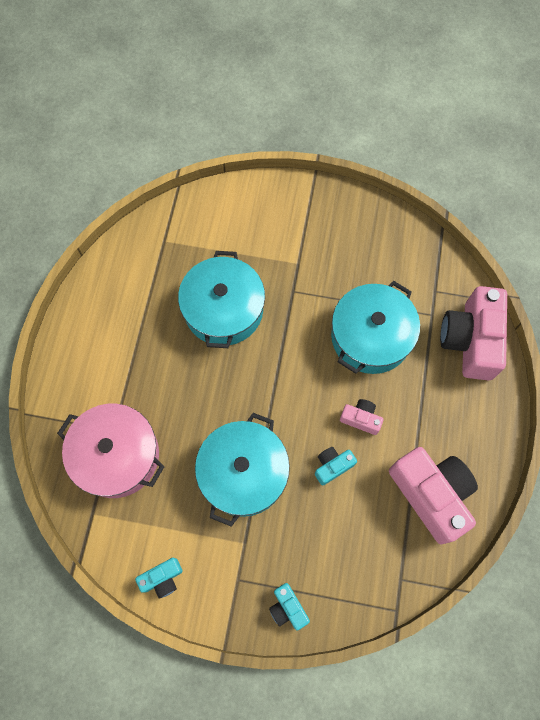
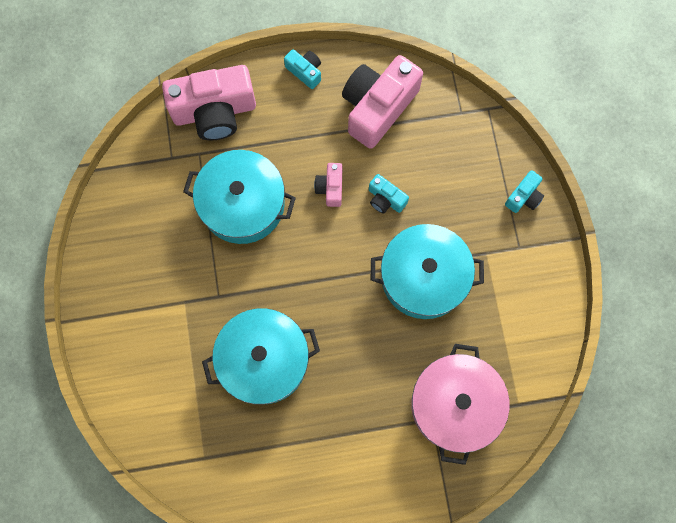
camera: 110 degrees left, 5 degrees up
turquoise camera [135,558,183,599] -> turquoise camera moved to [284,49,321,89]

